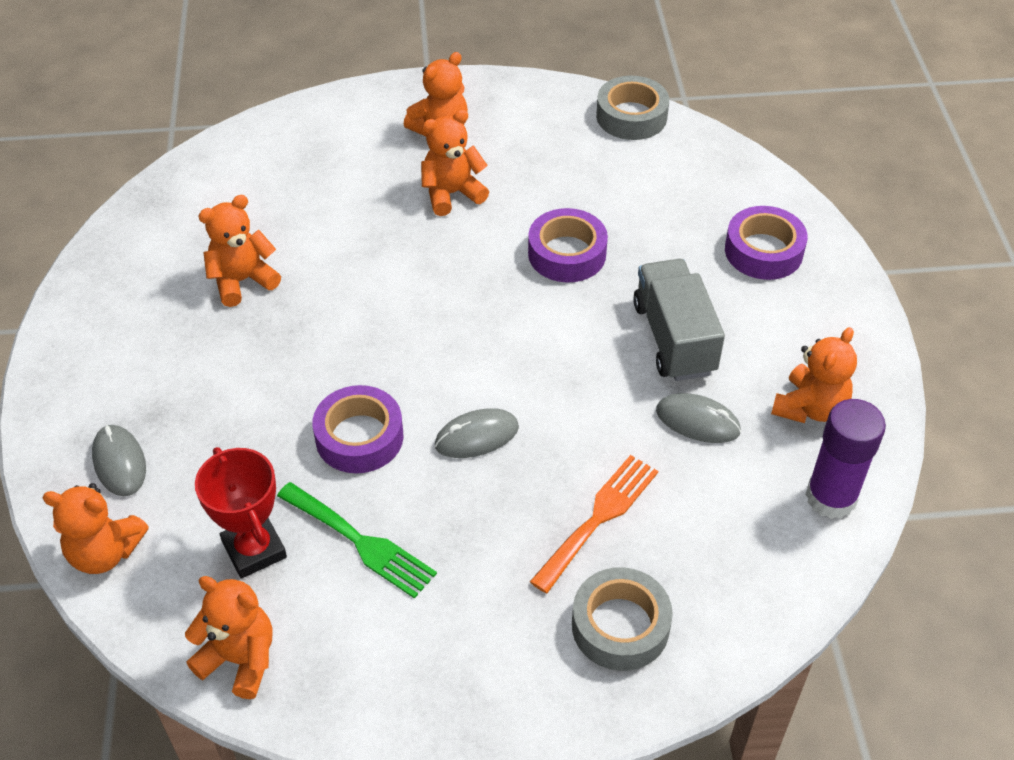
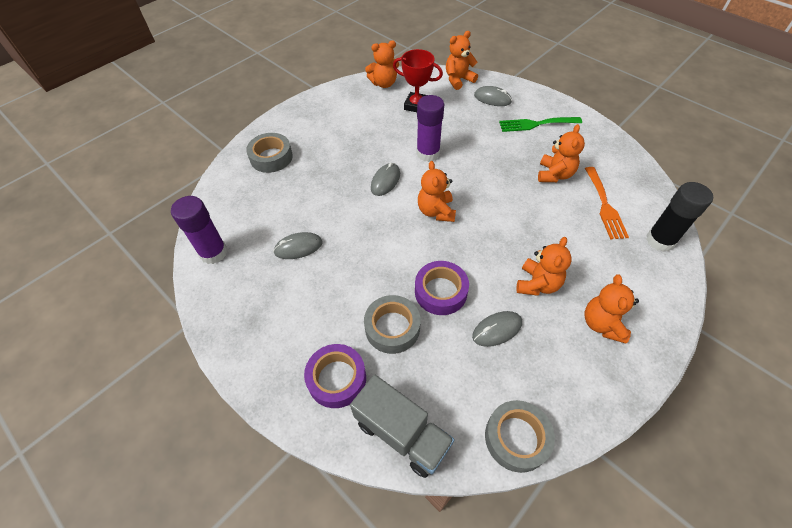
camera: 140 degrees right, 5 degrees up
green fork [277,482,437,599] -> green fork moved to [499,117,582,132]
purple tape [313,385,404,473] -> purple glue stick [416,95,444,162]
orange fork [530,455,658,593] -> orange fork moved to [585,167,629,240]
grey truck [633,259,725,381] -> grey truck moved to [350,375,454,478]
orange teddy bear [771,327,857,423] -> orange teddy bear moved to [418,161,456,222]
none -> grey tape [364,295,421,354]
none -> grey mouse [472,311,522,347]
none -> black glue stick [646,182,713,252]

